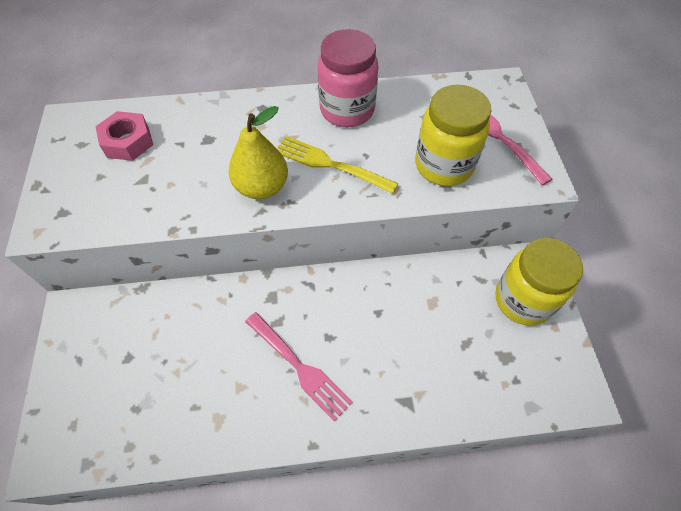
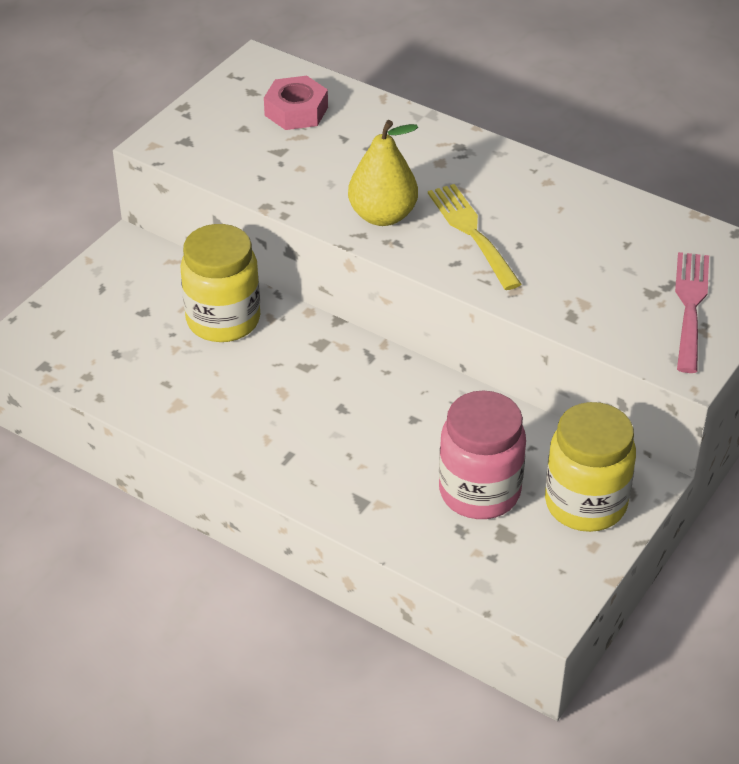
camera: 40 degrees right, 15 degrees down
pink fork [245,312,353,421] -> none
pink jar [318,29,378,127] -> pink jar moved to [439,391,526,519]
yellow jar [415,85,491,186] -> yellow jar moved to [181,224,260,342]

